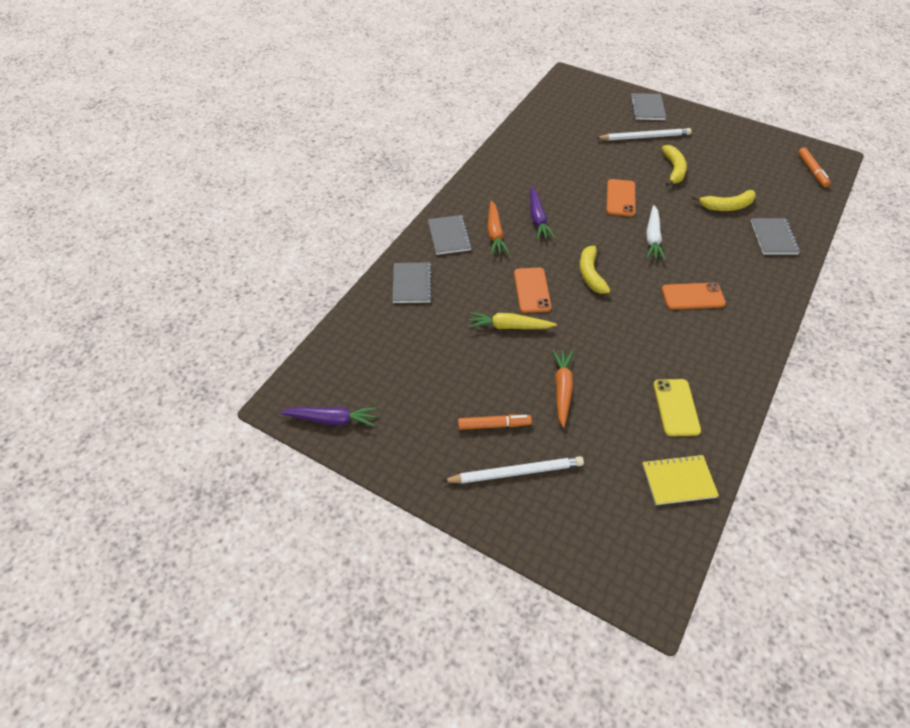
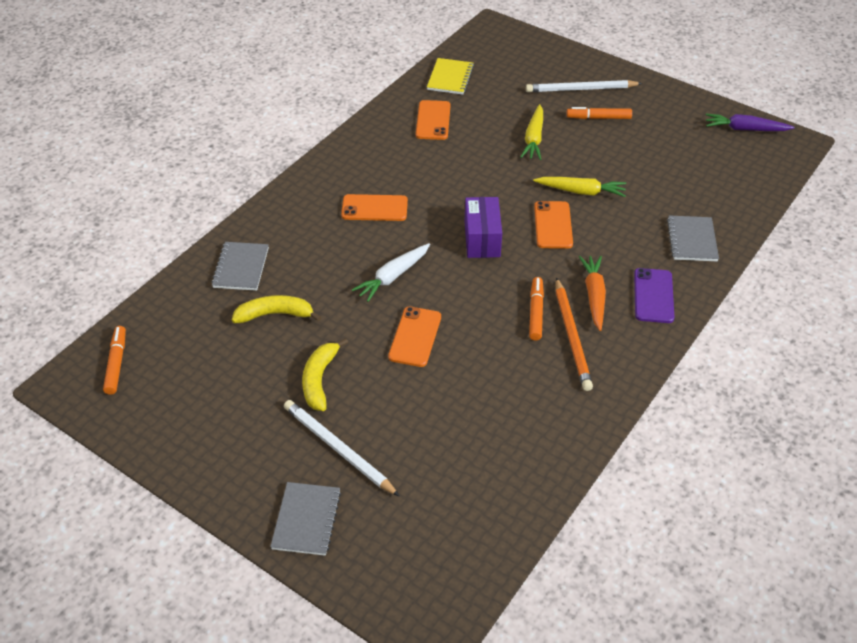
camera: 175 degrees left, 5 degrees down
grey notebook [428,215,472,255] -> purple phone [634,268,674,323]
purple carrot [530,187,555,240] -> orange marker [529,277,544,340]
orange carrot [552,349,573,428] -> yellow carrot [521,104,543,160]
yellow banana [580,241,610,294] -> purple box [464,197,502,258]
white pencil [596,128,692,141] -> white pencil turned 45 degrees clockwise [284,400,400,497]
yellow notebook [642,454,719,505] -> yellow notebook turned 75 degrees counterclockwise [427,58,474,95]
white carrot [646,205,666,261] -> white carrot turned 150 degrees counterclockwise [352,243,430,302]
yellow phone [653,379,701,436] -> orange phone [416,100,451,140]
none -> orange pencil [556,277,593,391]

